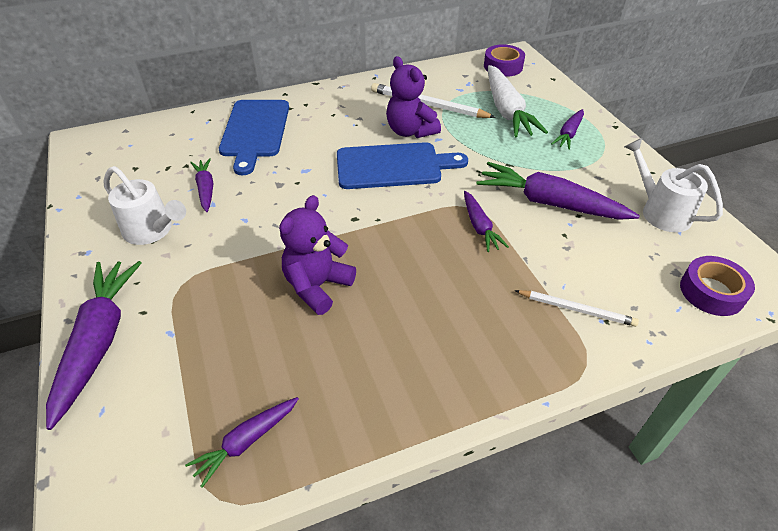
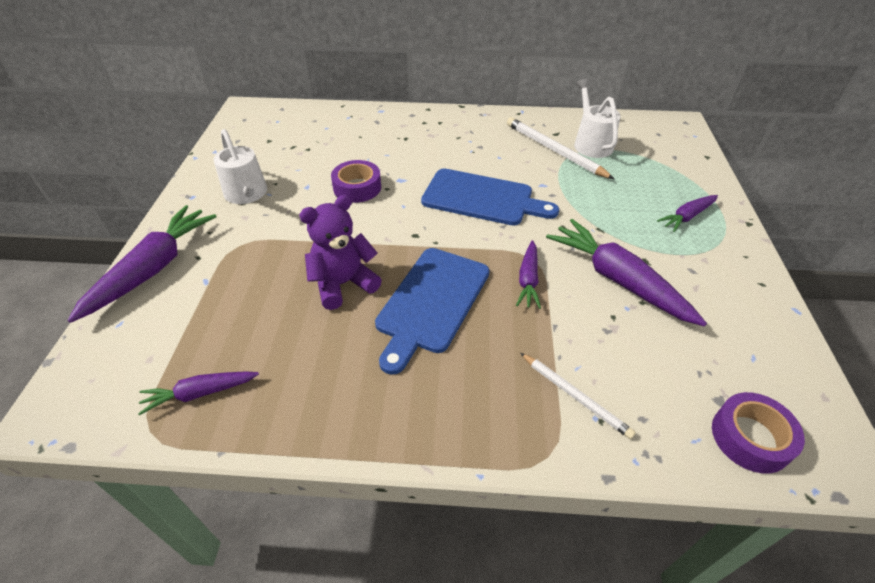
camera: 25 degrees right, 0 degrees up
purple carrot [190,158,214,212] -> none
blue cutting board [219,100,289,175] -> blue cutting board moved to [375,248,490,375]
purple teddy bear [386,56,441,138] -> none
purple tape [484,44,525,77] -> purple tape moved to [331,160,381,203]
white carrot [488,65,548,138] -> none
white watering can [624,138,723,232] -> white watering can moved to [574,78,621,158]

